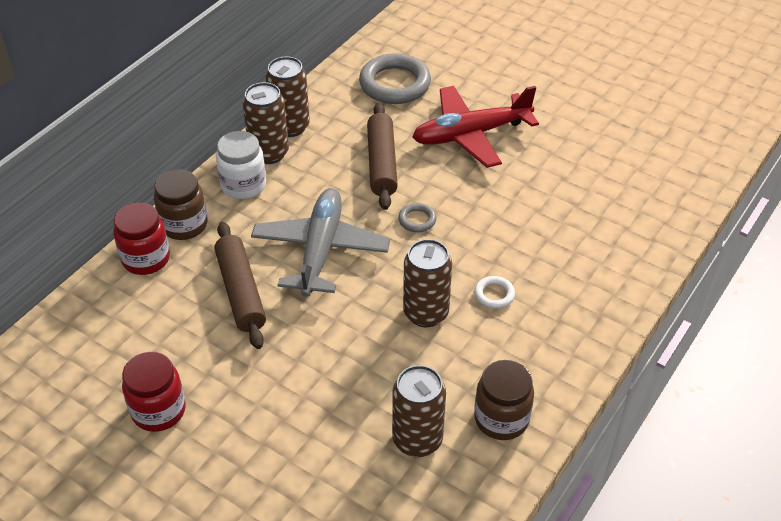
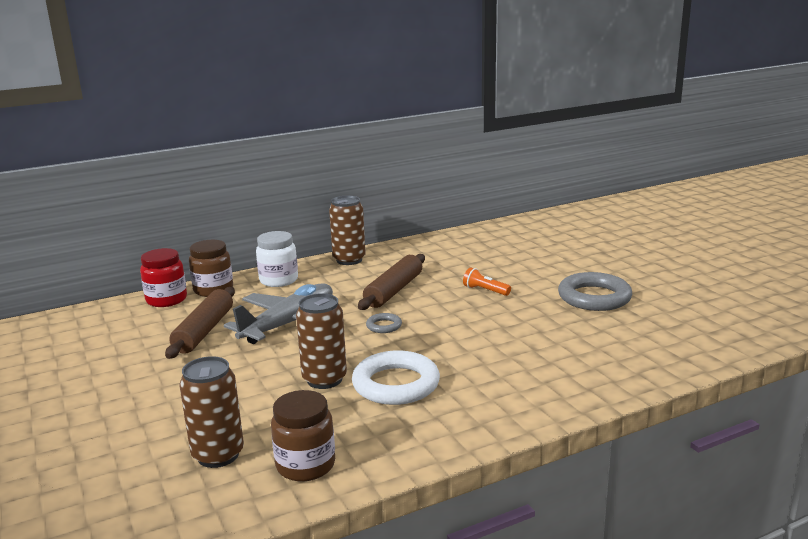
camera: 30 degrees right, 25 degrees down
red jar [122,352,186,432] -> none
brown can [243,82,289,164] -> none
grey ring [359,53,431,104] -> grey ring moved to [558,272,632,311]
red plane [412,86,539,168] -> orange flashlight [463,268,511,296]
white ring [474,276,515,309] -> white ring [352,350,440,405], size x2.13

